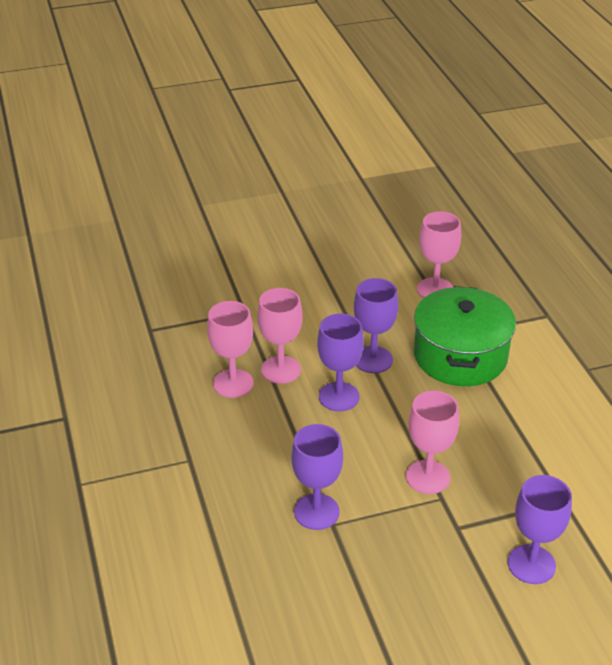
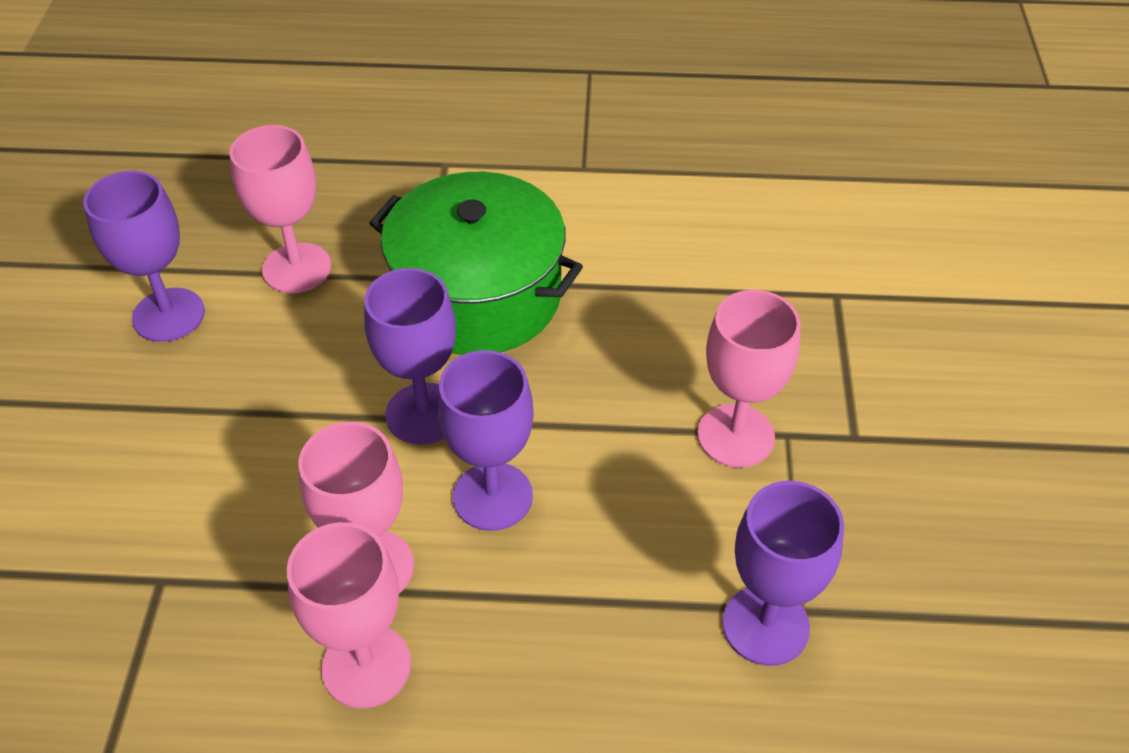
camera: 70 degrees left, 10 degrees up
purple goblet [508,475,572,584] -> purple goblet moved to [83,171,205,342]

